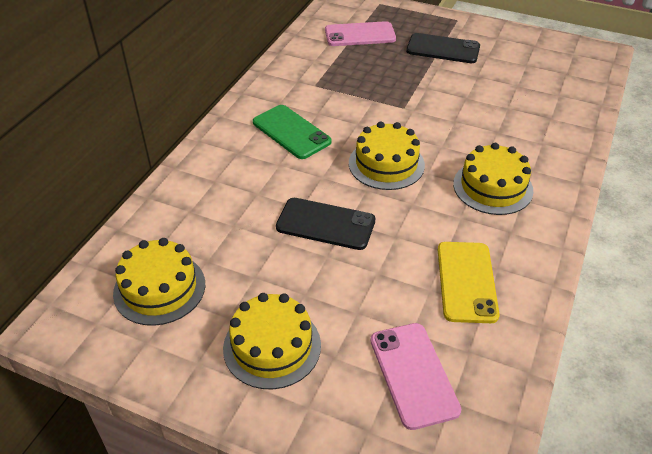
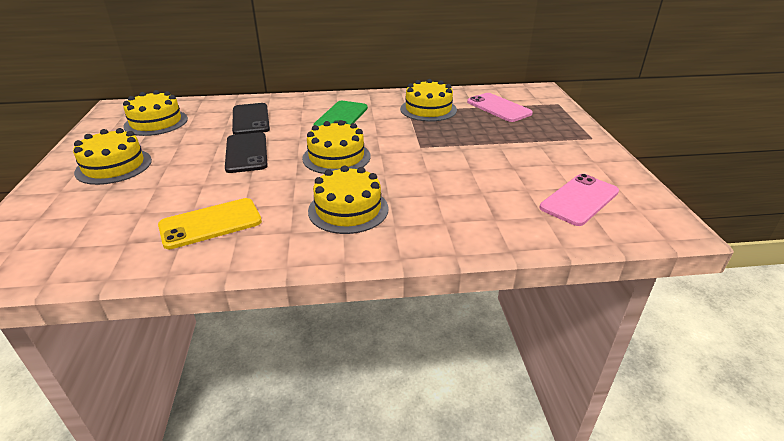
camera: 60 degrees right, 10 degrees down
pink phone [370,323,461,430] -> pink phone moved to [539,174,619,226]
black phone [406,33,480,63] -> black phone moved to [232,103,270,135]
none -> yellow cake [400,79,457,122]

